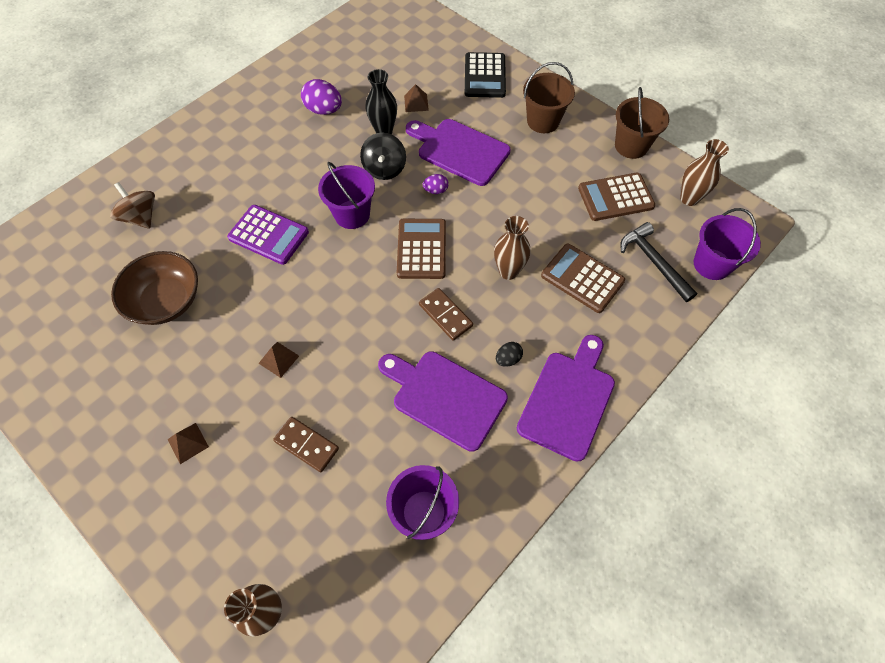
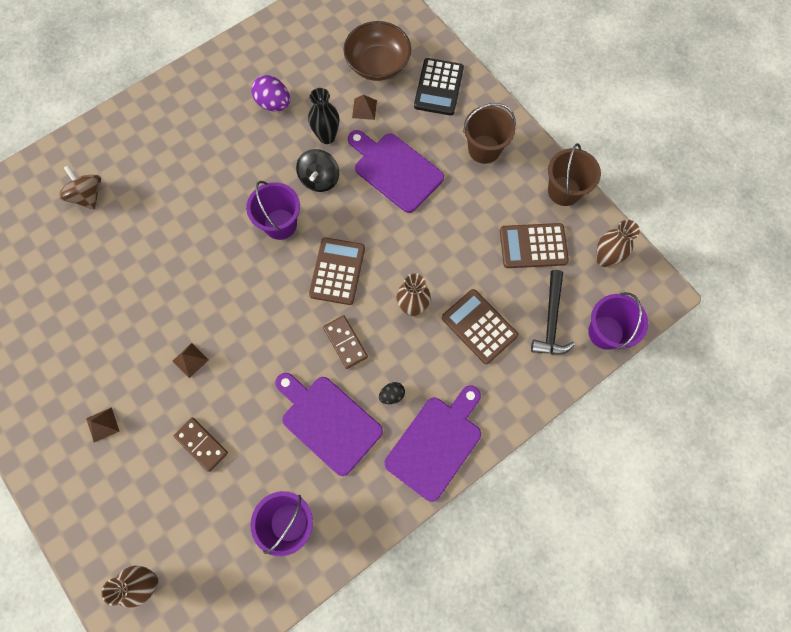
camera: 10 degrees right, 10 degrees up
brown bowl [111,251,198,325] -> brown bowl moved to [343,21,411,81]
purple calculator [227,205,309,265] -> none
purple egg [423,174,449,194] -> none
black hammer [620,222,697,302] -> black hammer turned 150 degrees counterclockwise [531,270,575,355]

